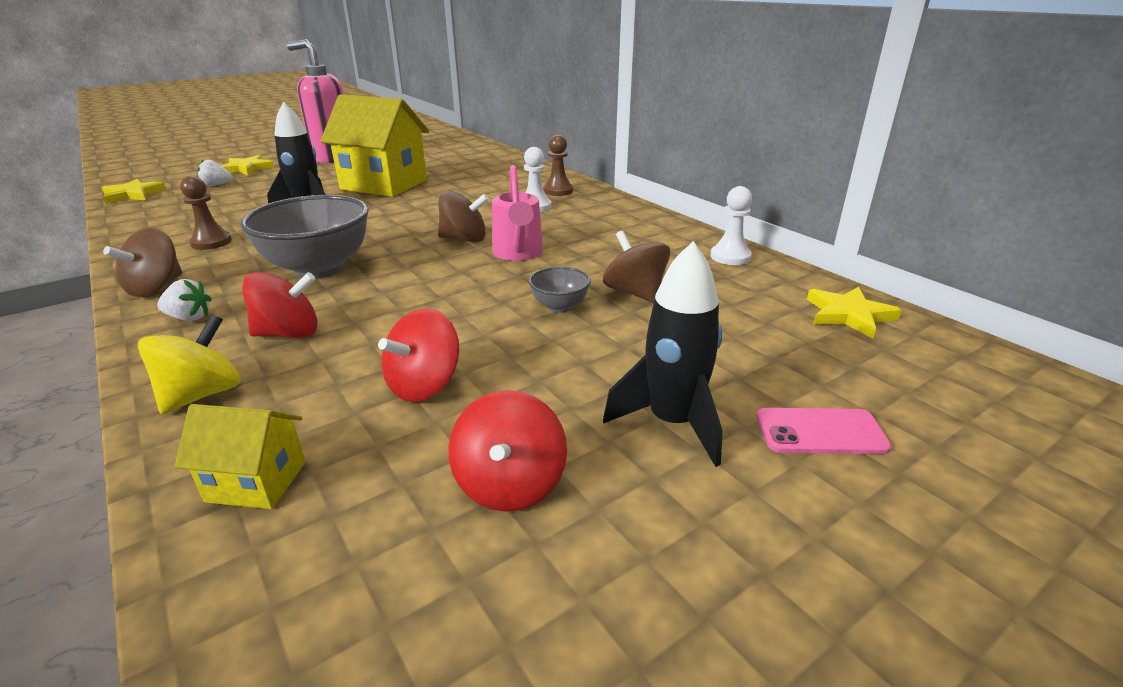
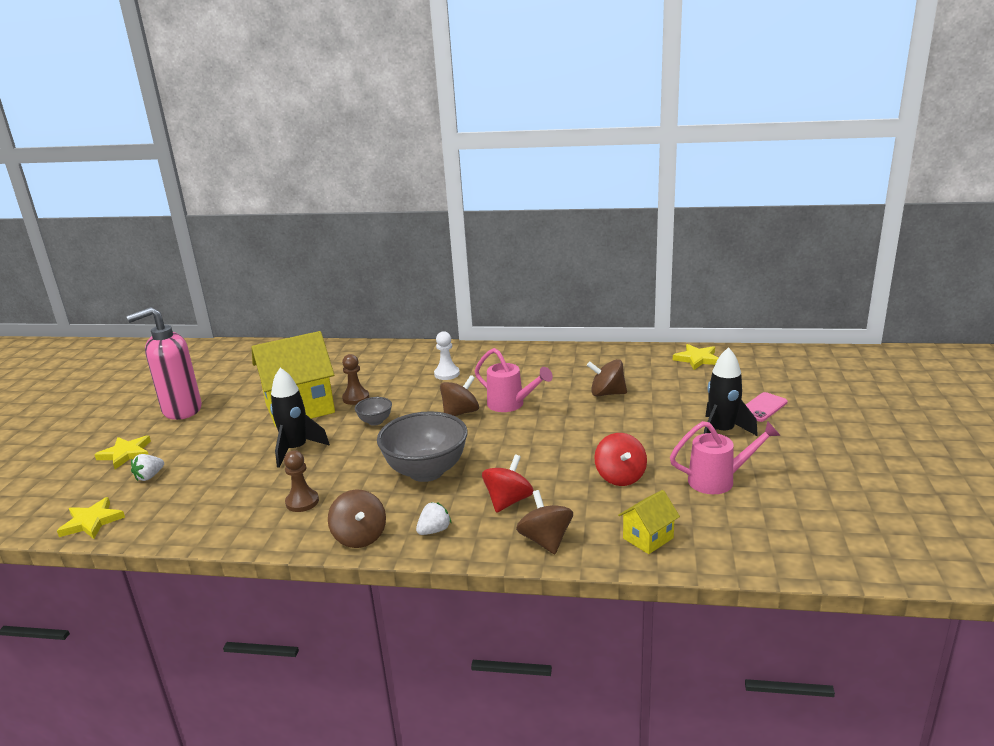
camera: 45 degrees left, 5 degrees down
yellow spinning top [138,314,241,414] -> brown spinning top [516,490,573,554]
red spinning top [448,390,567,512] -> pink watering can [670,421,781,494]
grey bowl [529,267,591,313] -> grey bowl moved to [355,397,392,426]
brown pawn [543,135,573,196] -> brown pawn moved to [342,354,369,405]
white pawn [710,186,752,265] -> none

